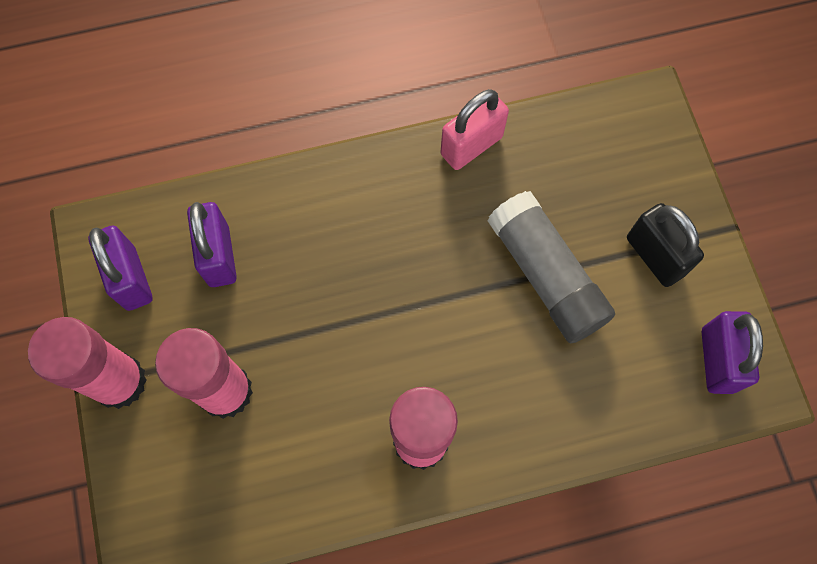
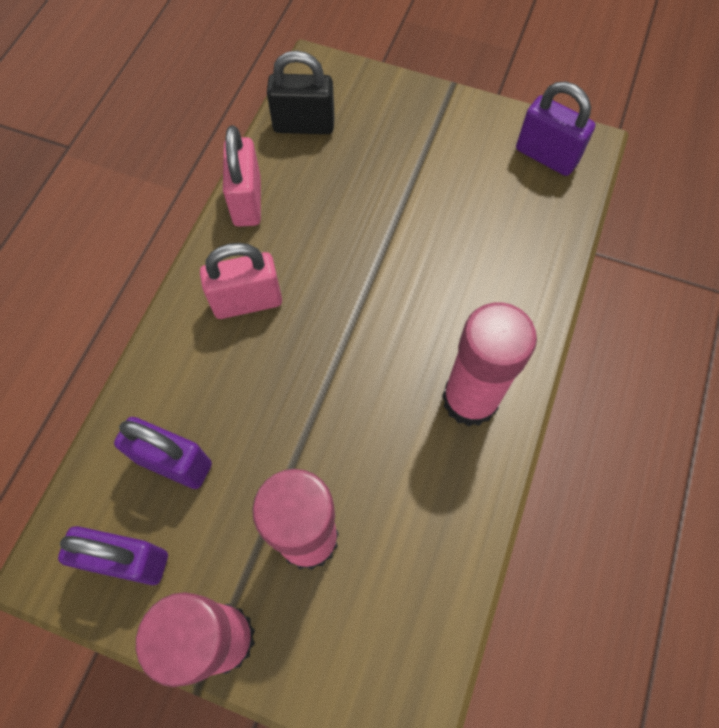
camera: 55 degrees left, 5 degrees down
grey glue stick [487,191,615,344] -> none
black padlock [627,203,704,287] -> black padlock moved to [267,50,335,134]
none -> pink padlock [200,243,282,319]

